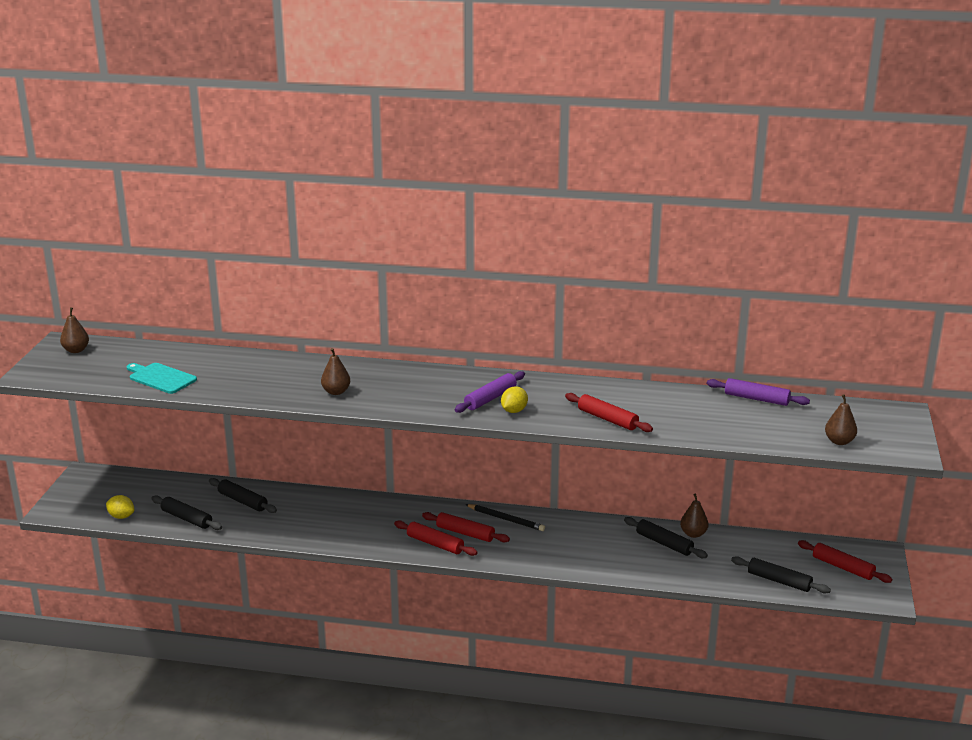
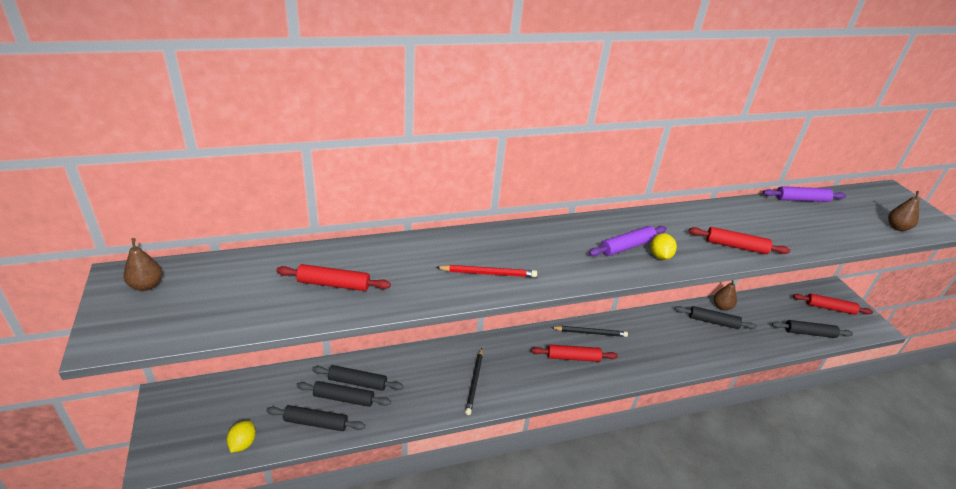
camera: 30 degrees left, 10 degrees up
yellow lemon [106,495,134,519] -> yellow lemon turned 75 degrees counterclockwise [227,420,256,453]
turquoise cutting board [127,363,197,394] -> none
brown pear [321,348,350,395] -> red pencil [435,265,537,277]
red rolling pin [394,520,478,556] -> red rolling pin moved to [276,264,391,291]
purple rolling pin [454,371,525,413] -> purple rolling pin turned 45 degrees clockwise [589,226,666,256]
none -> black rolling pin [297,381,391,407]
none -> black pencil [465,348,483,415]

